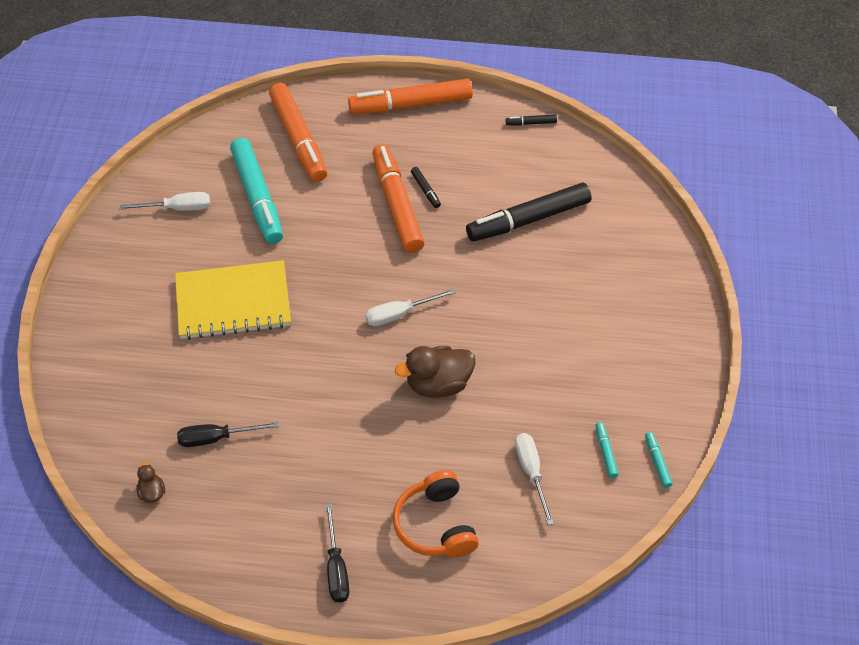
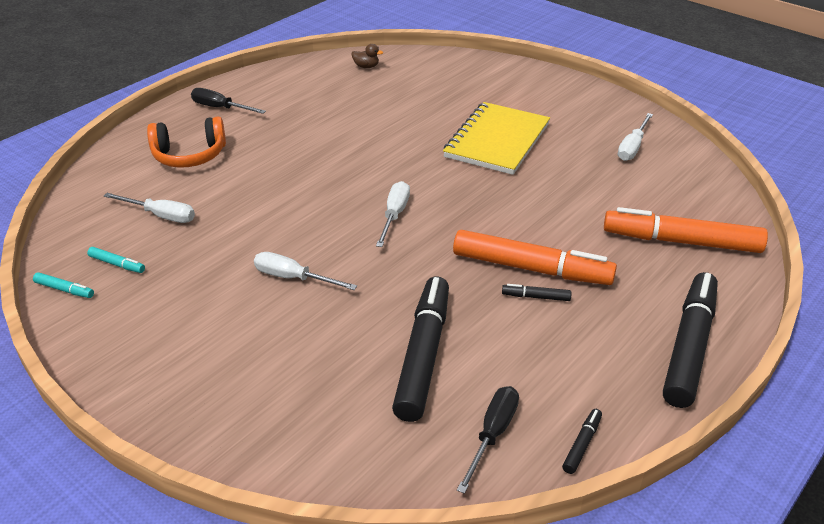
camera: 125 degrees right, 15 degrees down
black screwdriver [177,422,279,447] -> black screwdriver moved to [457,386,519,494]
turquoise marker [230,138,283,244] -> none
orange marker [348,78,473,114] -> black marker [663,272,718,408]
orange headphones [393,470,479,558] -> orange headphones turned 150 degrees clockwise [147,116,226,168]
brown duck [395,346,476,397] -> none
none -> white screwdriver [254,252,357,290]

